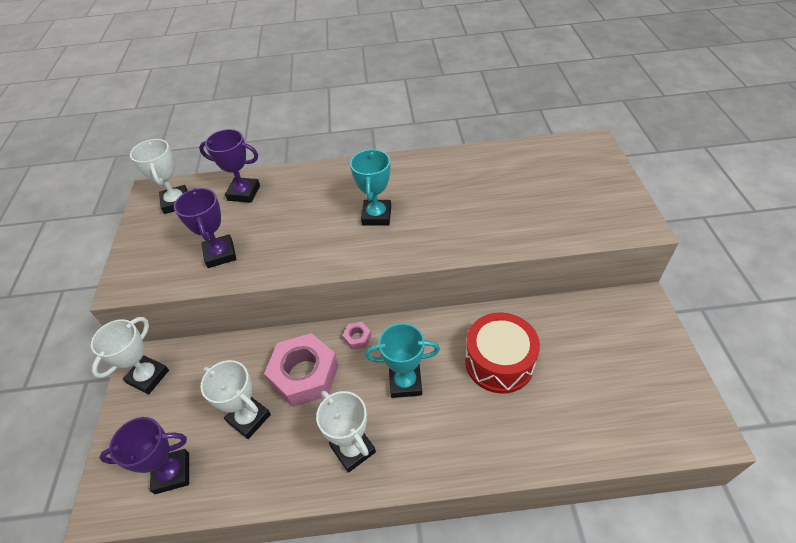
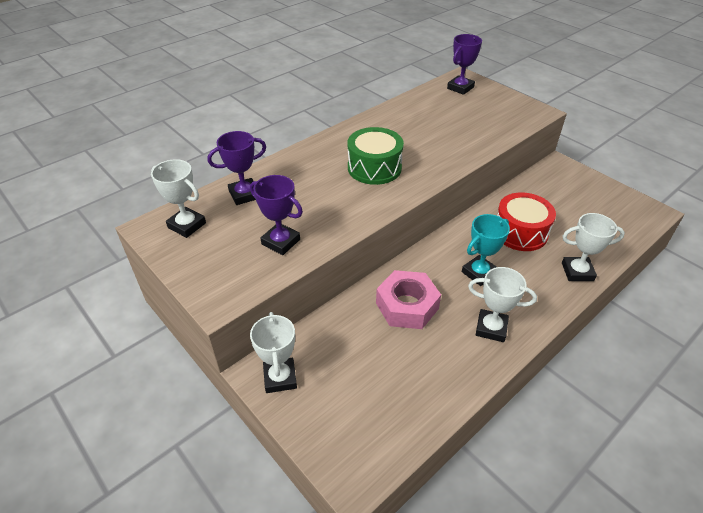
camera: 40 degrees left, 5 degrees down
purple trophy [99,417,189,494] -> purple trophy moved to [447,34,482,95]
white trophy [200,360,271,439] -> white trophy moved to [562,213,625,281]
pink nut [342,322,371,350] -> none
turquoise trophy [350,149,391,226] -> green drum [348,127,404,185]

